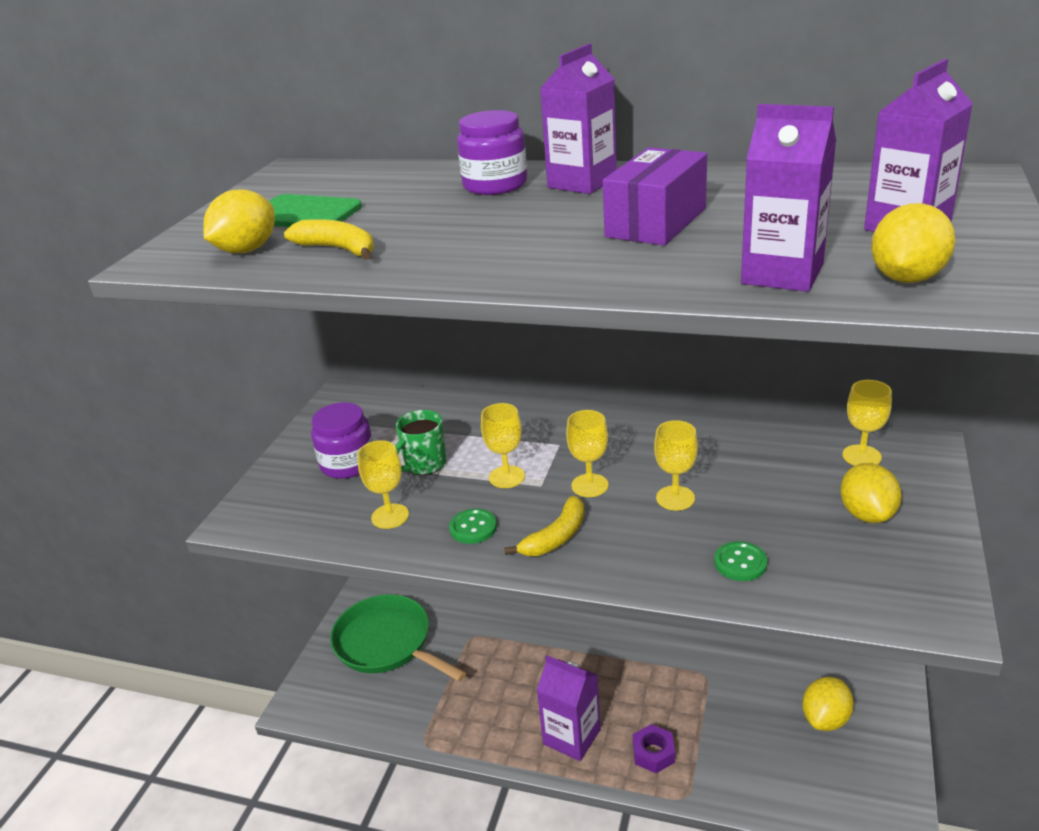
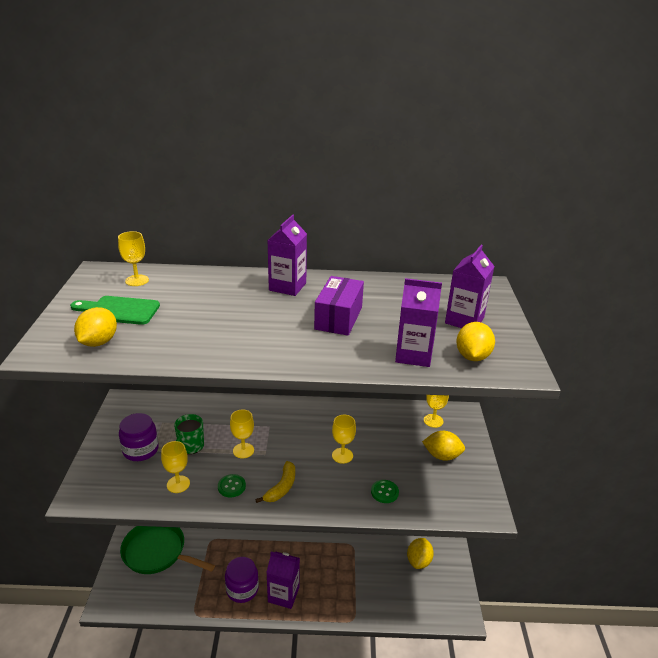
camera: 20 degrees left, 0 degrees up
yellow banana [284,219,374,259] -> none
purple jar [457,110,527,195] -> purple jar moved to [225,557,259,603]
yellow goblet [566,410,609,497] -> yellow goblet moved to [118,231,149,286]
purple nut [633,724,675,773] -> none
yellow lemon [840,463,902,523] -> yellow lemon turned 60 degrees counterclockwise [422,431,465,461]

